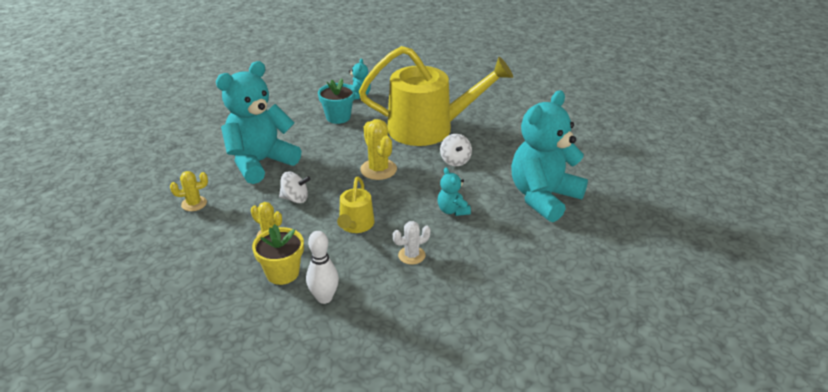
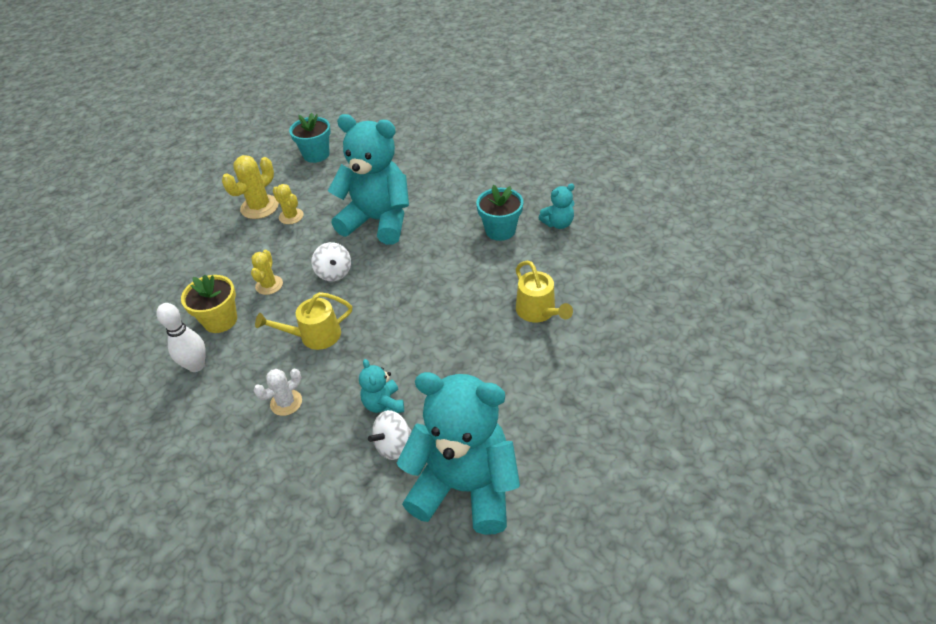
camera: 65 degrees right, 10 degrees up
yellow watering can [359,46,513,146] -> yellow watering can [516,261,573,322], size x0.46
yellow cactus [360,119,397,180] -> yellow cactus moved to [222,155,279,219]
white cactus [393,221,431,265] -> white cactus turned 75 degrees counterclockwise [254,368,302,416]
turquoise teddy bear [438,167,471,216] -> turquoise teddy bear turned 60 degrees counterclockwise [359,359,404,413]
white spinning top [440,134,472,166] -> white spinning top moved to [368,410,412,460]
none -> turquoise flower pot [289,113,331,163]

